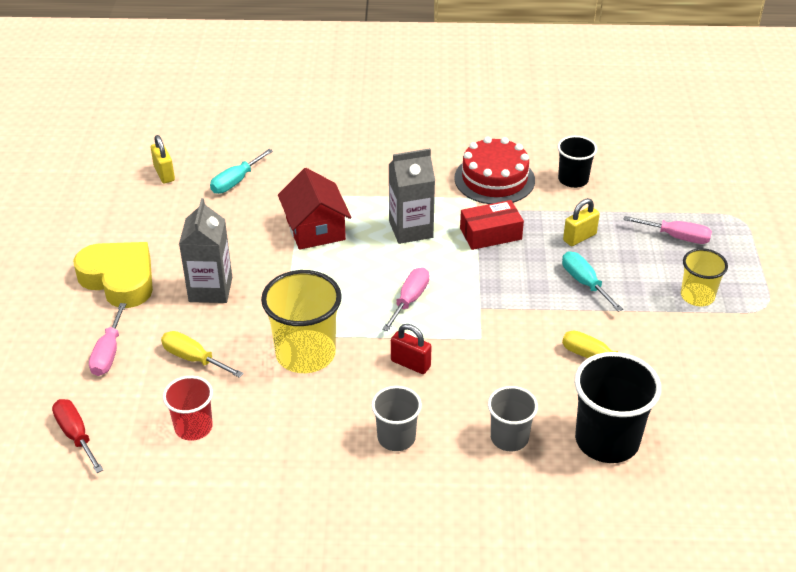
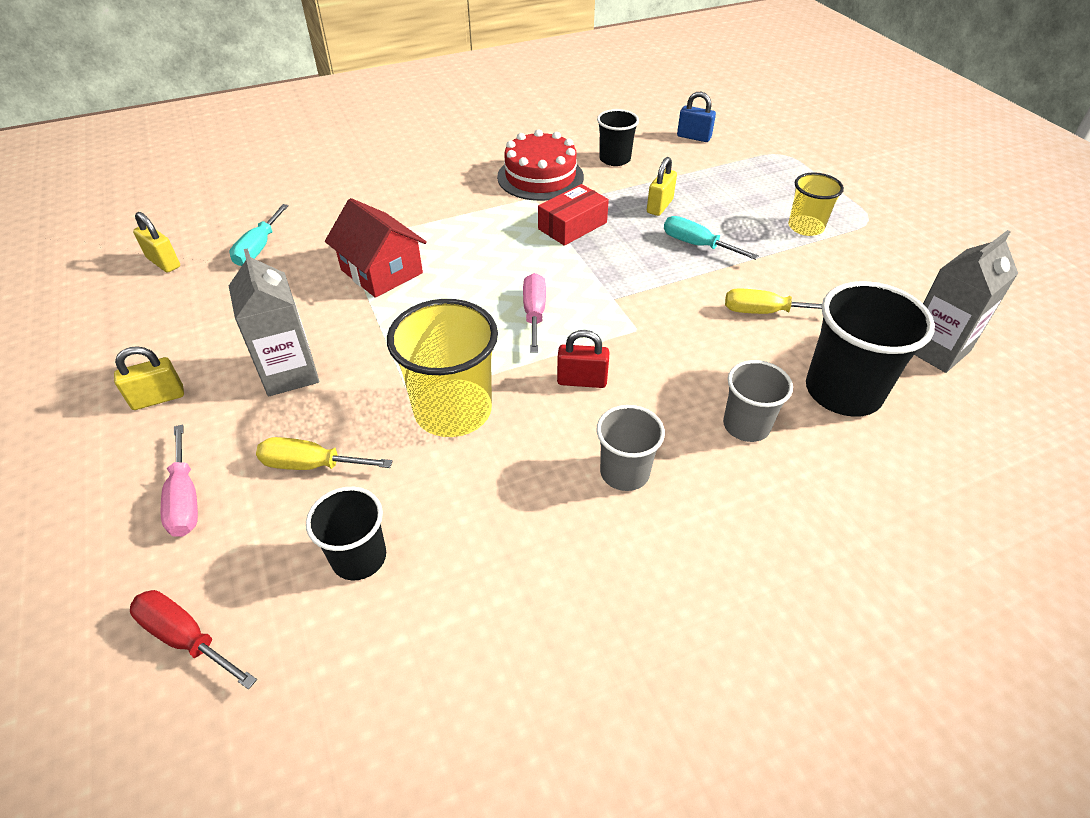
camera: 25 degrees left, 5 degrees up
yellow heart [73,242,153,308] -> yellow padlock [114,346,184,410]
red cup [163,376,213,441] -> black cup [306,487,386,580]
grey carton [388,148,435,244] -> grey carton moved to [915,230,1018,373]
pink screwdriver [623,216,712,244] -> none
none -> blue padlock [677,92,716,142]

